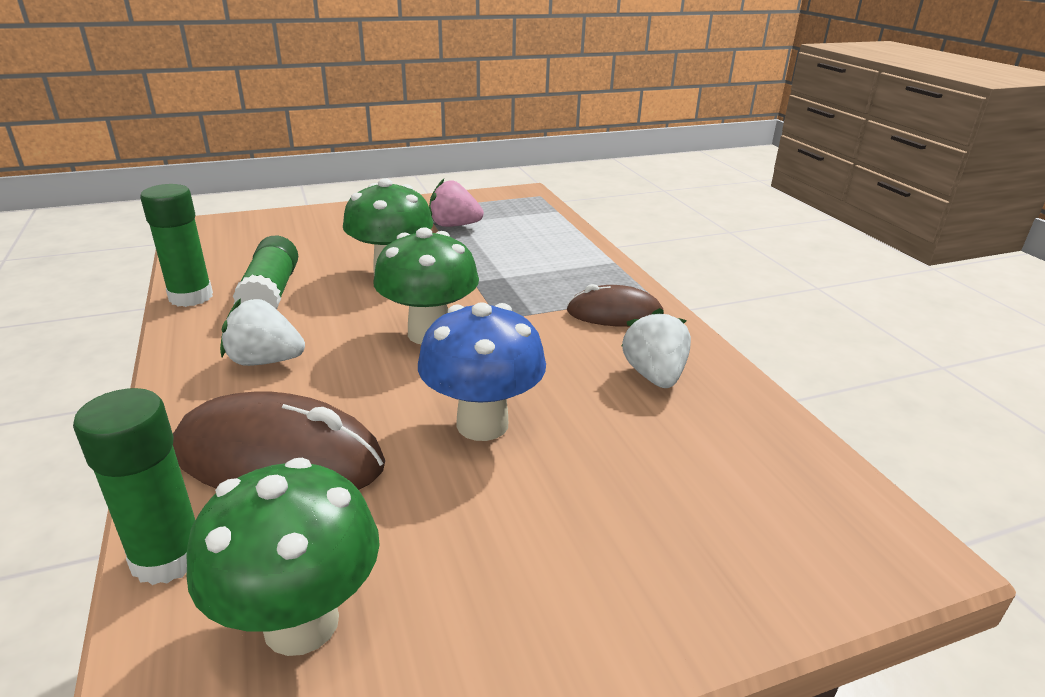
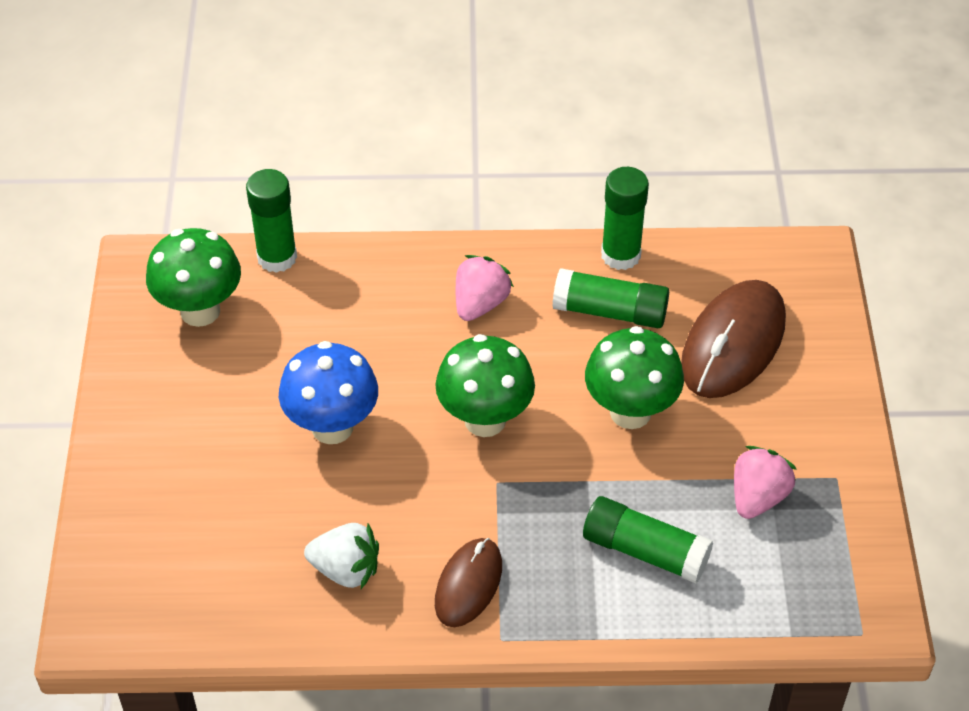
camera: 110 degrees right, 20 degrees up
brown mouse [173,391,385,490] -> brown mouse moved to [681,280,786,398]
white strawberry [220,298,305,366] -> pink strawberry [456,255,514,321]
none -> green glue stick [583,496,713,583]

